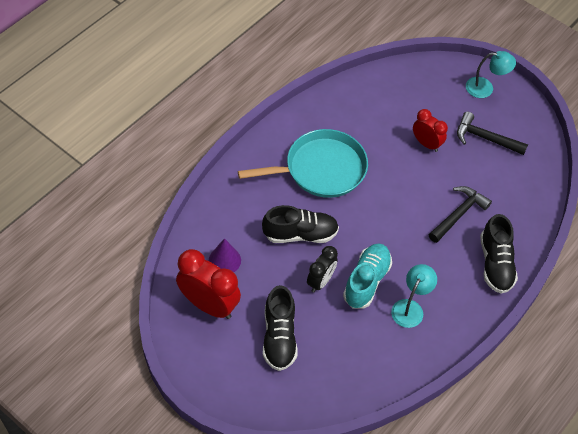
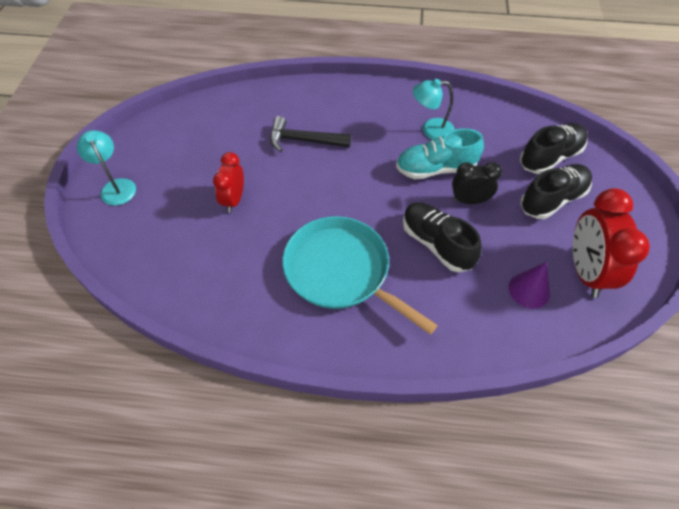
camera: 120 degrees left, 0 degrees up
black hammer [457,112,528,155] -> none
black shoe [480,214,518,294] -> black shoe moved to [520,123,588,174]

